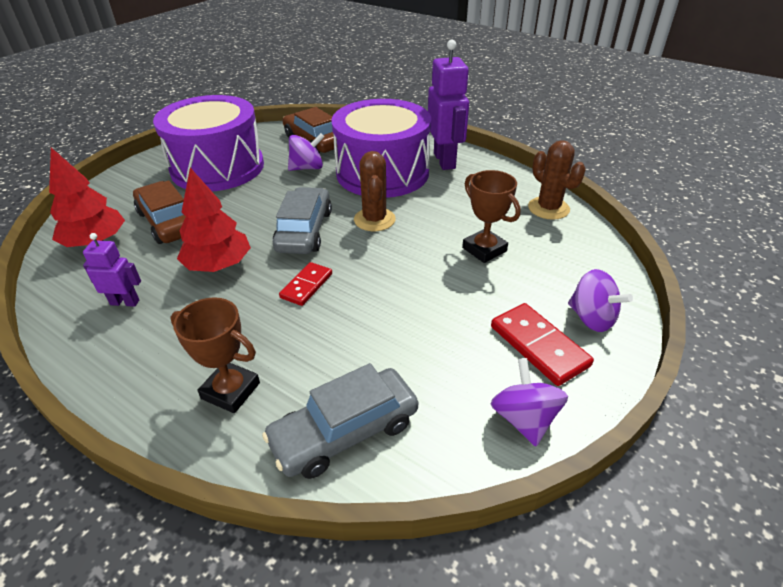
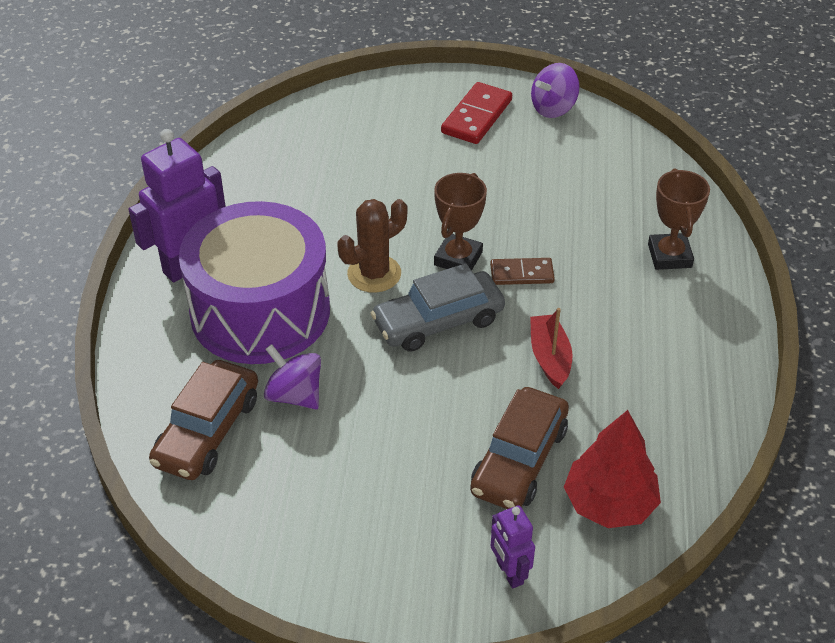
camera: 120 degrees left, 5 degrees up
purple robot [83,233,141,307] -> purple robot moved to [491,505,535,588]
purple drum [153,95,264,191] -> none
red tree [177,168,251,272] -> red boat [530,308,573,389]
grey car [262,363,418,479] -> none
red domino [279,262,332,306] -> brown domino [490,258,555,285]
brown trophy [462,170,521,263] -> brown trophy moved to [434,173,487,271]
brown cactus [528,140,586,220] -> none
purple spinning top [568,269,633,332] -> none

